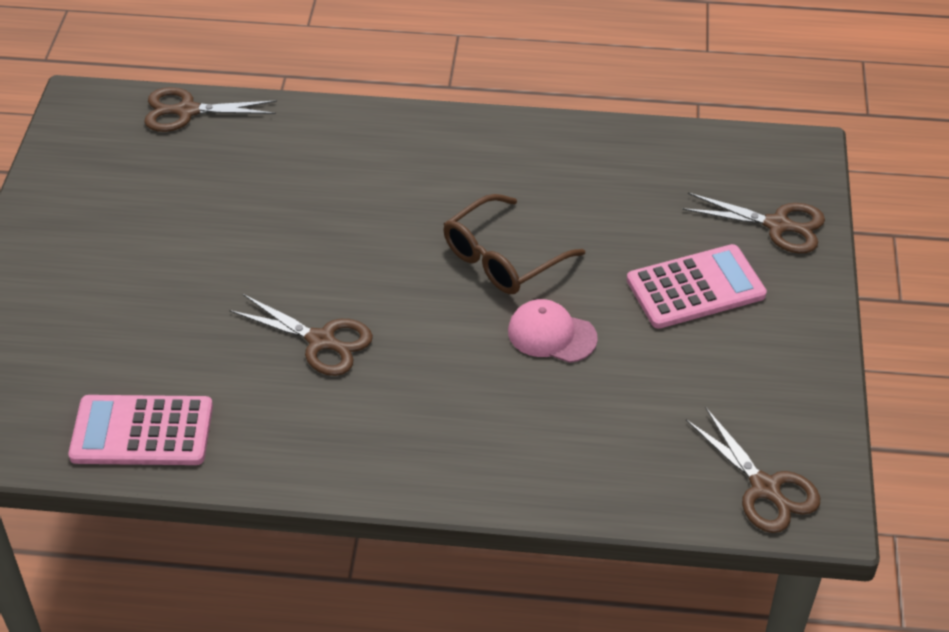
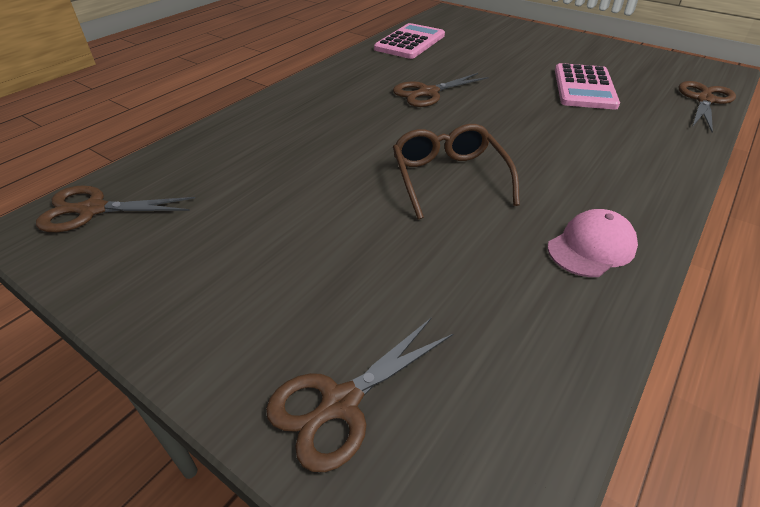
camera: 120 degrees right, 5 degrees down
pink cap [508,299,598,363] -> pink cap moved to [548,209,638,277]
pink calculator [627,244,767,329] -> pink calculator moved to [555,63,620,109]

